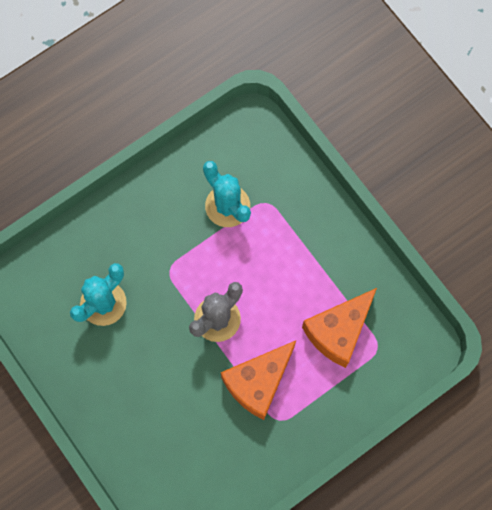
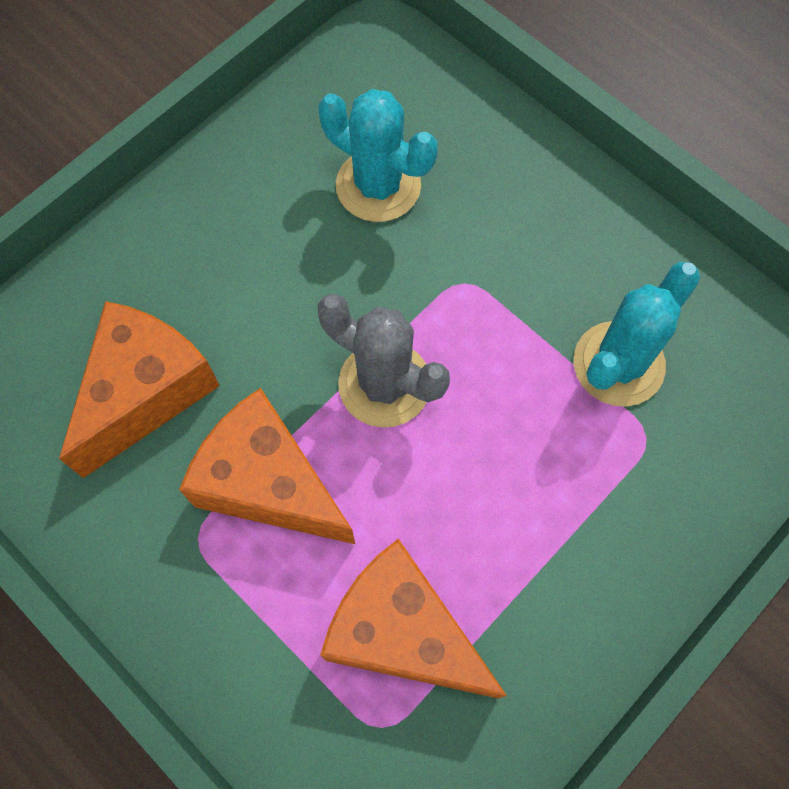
camera: 80 degrees right, 5 degrees down
none -> orange cheese [59,301,220,478]

